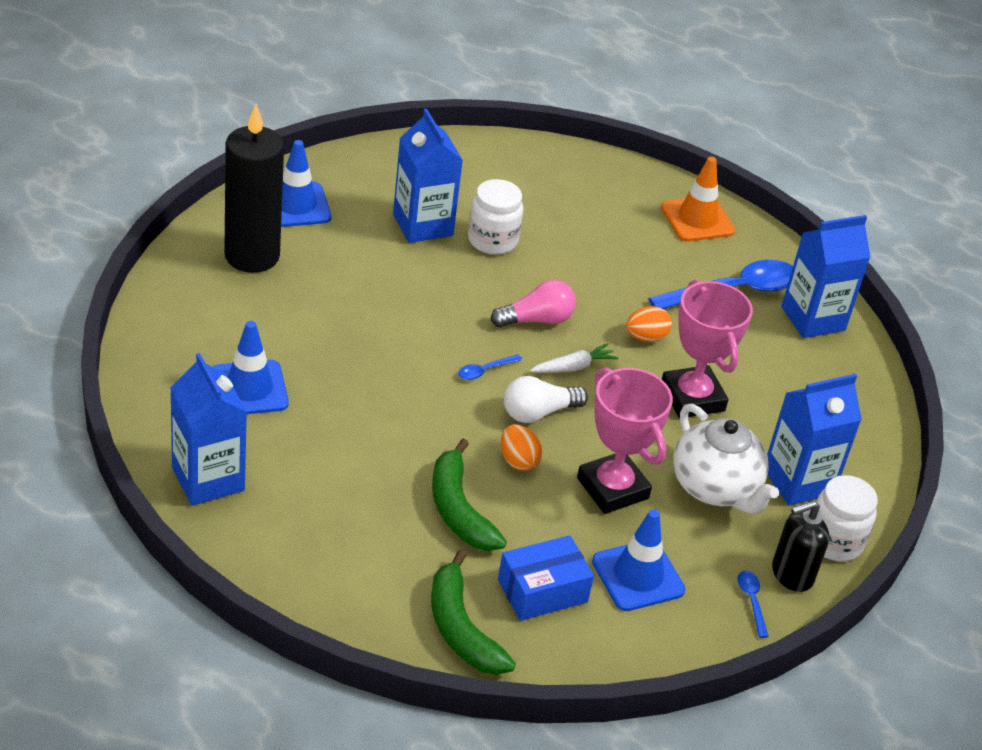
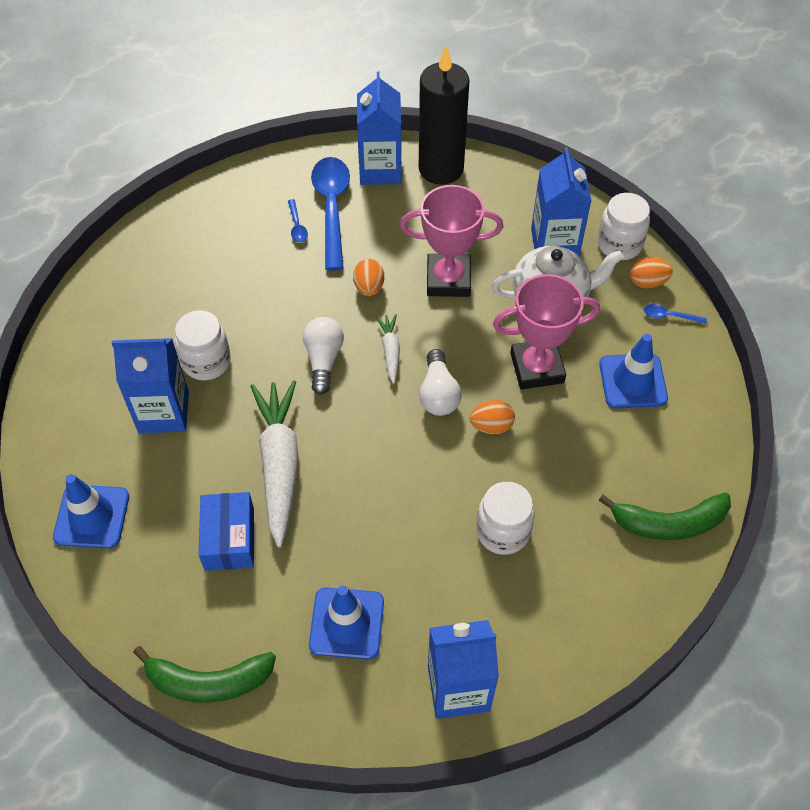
camera: 65 degrees left, 15 degrees up
black candle [224,104,284,273] -> black candle moved to [419,47,470,185]
green banana [432,439,507,551] -> green banana moved to [133,646,276,703]
blue spoon [458,354,523,380] -> blue spoon moved to [288,199,308,242]
pink light bulb [491,280,576,328] -> white light bulb [303,317,344,395]
blue box [498,535,594,621] -> blue box moved to [199,492,254,571]
orange traffic cone [661,157,735,241] -> none
black soap dispenser [772,500,830,592] -> orange egg [630,257,673,288]
none -> white carrot [250,380,299,548]
none -> white jar [476,482,535,555]

